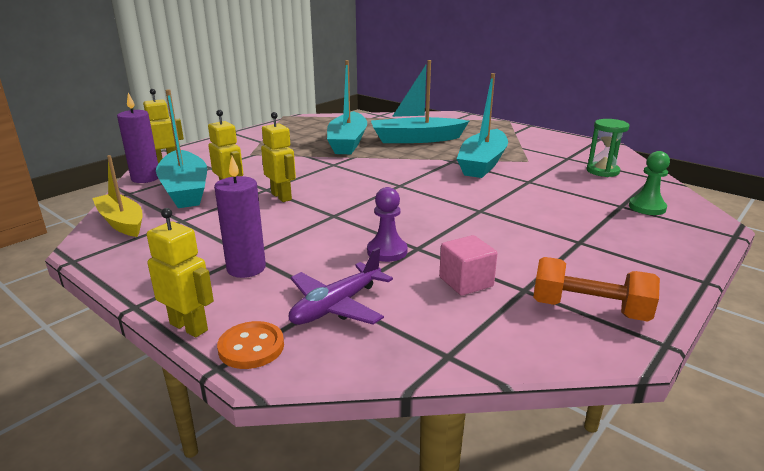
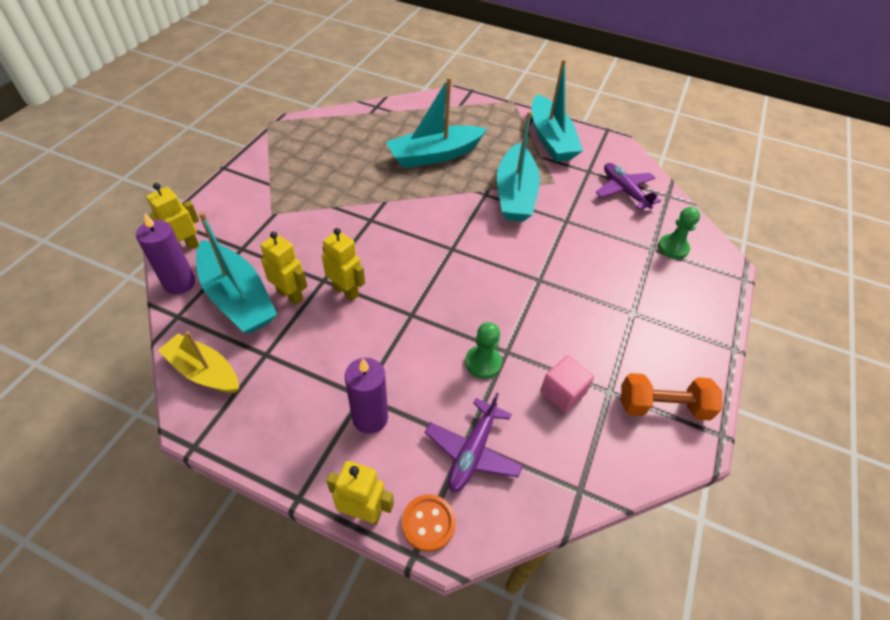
camera: 20 degrees left, 25 degrees up
turquoise boat [327,60,367,154] -> turquoise boat moved to [532,59,583,162]
purple pawn [367,187,408,262] -> green pawn [465,322,502,379]
green hourglass [587,119,630,177] -> purple plane [596,163,661,210]

